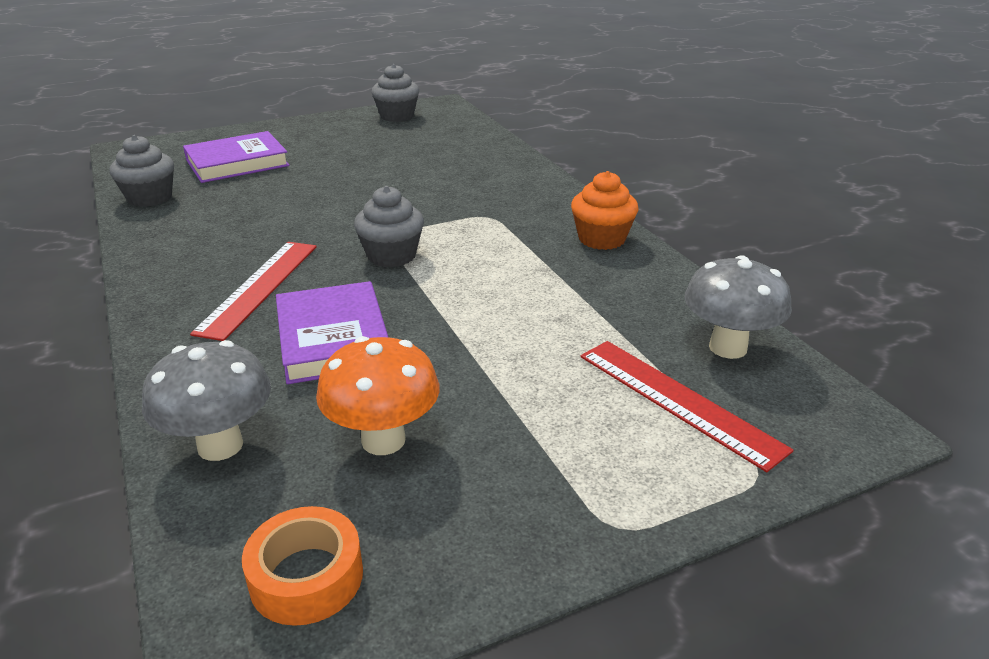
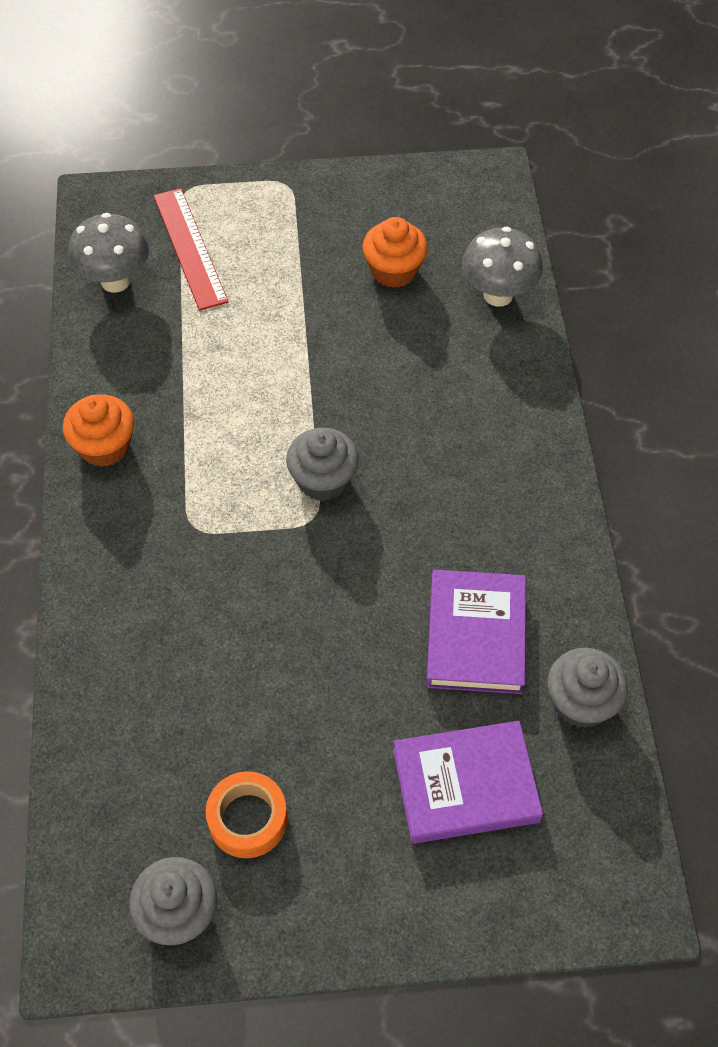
camera: 160 degrees left, 25 degrees up
red ruler [190,242,317,341] -> none
orange tape [242,506,363,626] -> orange tape moved to [206,771,288,858]
purple book [276,281,389,384] -> purple book moved to [426,570,526,694]
orange mushroom [316,336,439,455] -> orange cupcake [362,217,428,288]

